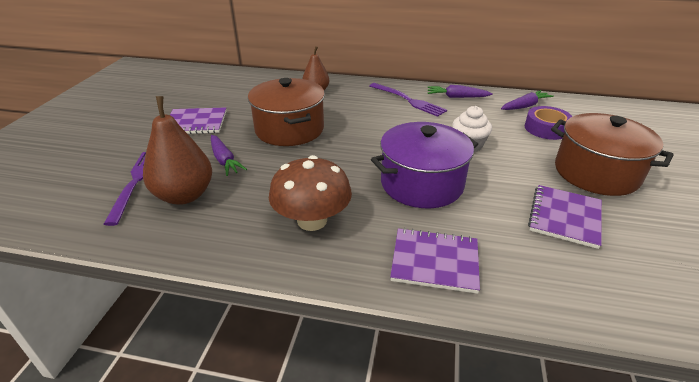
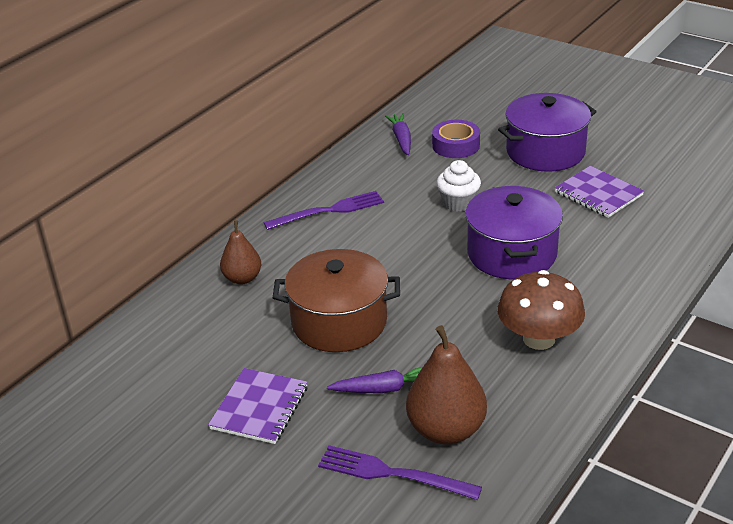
camera: 65 degrees left, 0 degrees up
purple notebook [390,228,480,294] -> none
purple carrot [427,85,493,98] -> none
brown pot [551,113,673,196] -> purple pot [498,93,597,172]

